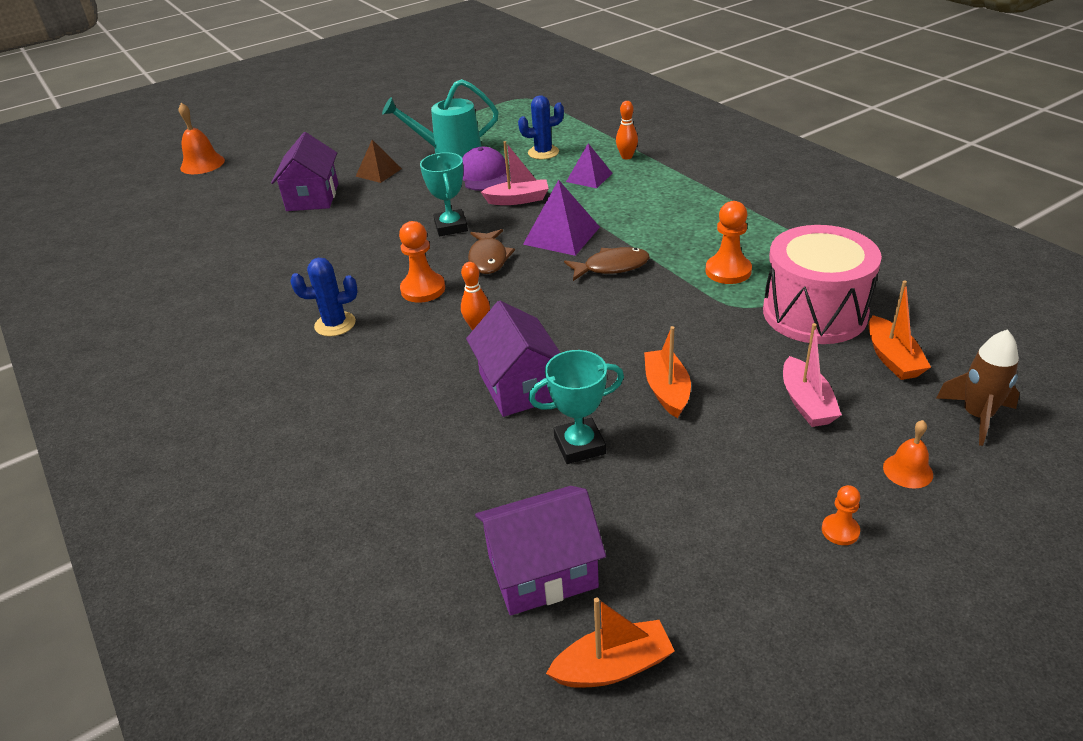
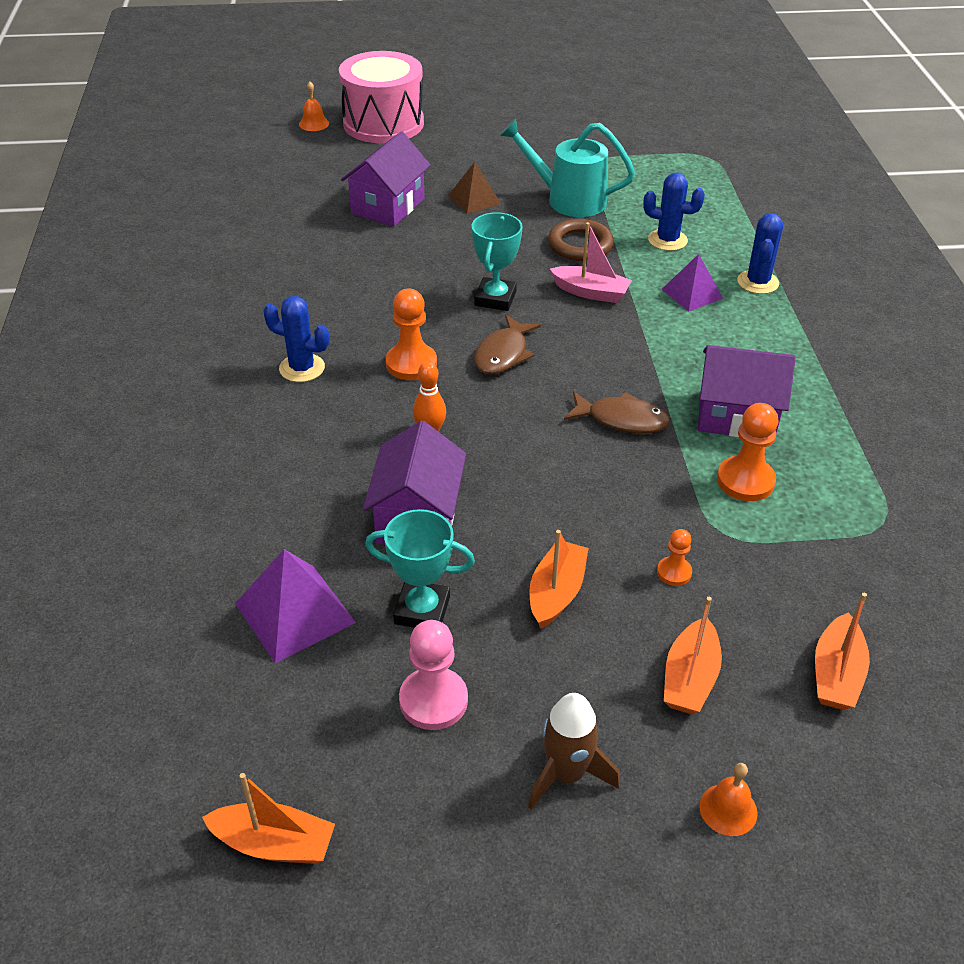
camera: 25 degrees right, 5 degrees up
orange bell [179,103,225,174] -> orange bell [299,81,329,131], size x0.61
purple cap [462,147,507,191] -> brown ring [548,219,614,261]
purple house [475,486,606,616] -> purple house moved to [698,345,795,437]
purple pyramid [523,179,600,256] -> purple pyramid moved to [235,549,356,663]
orange bowling pin [616,101,638,159] -> blue cactus [737,213,783,294]
pink drum [763,225,882,344] -> pink drum moved to [339,51,424,143]
pink boat [783,323,842,427] -> orange boat [664,597,722,714]
orange pawn [822,485,860,545] -> orange pawn moved to [657,529,692,586]
brown rocket [936,329,1020,446] -> brown rocket moved to [528,693,620,810]
none -> pink pawn [399,620,468,730]

